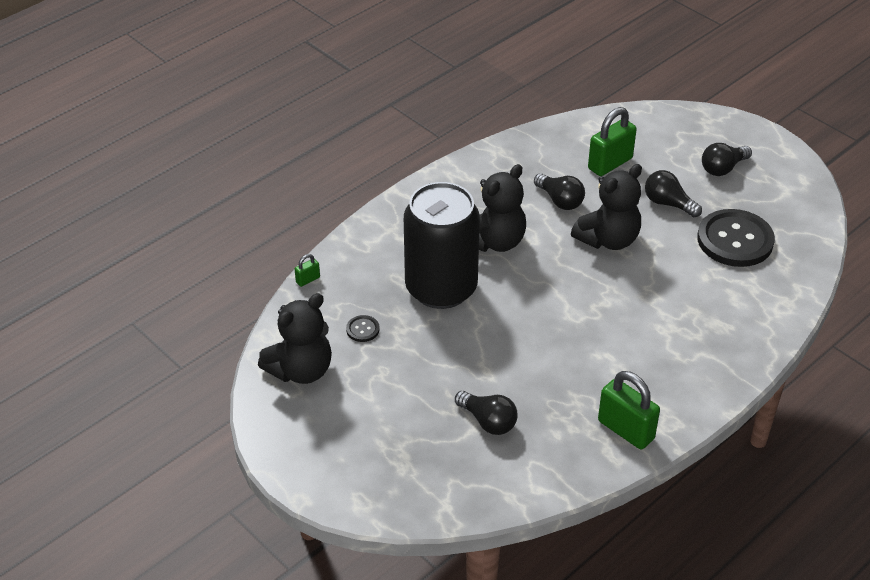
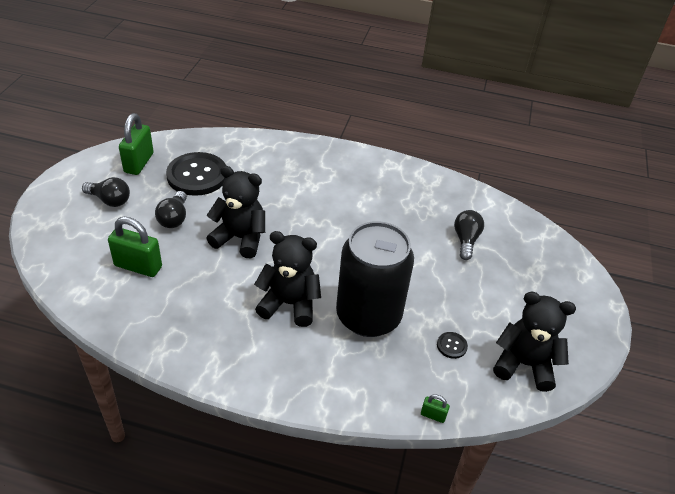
camera: 125 degrees left, 0 degrees up
black light bulb [534,173,585,210] -> none
green padlock [598,371,660,449] -> green padlock moved to [119,113,153,175]

